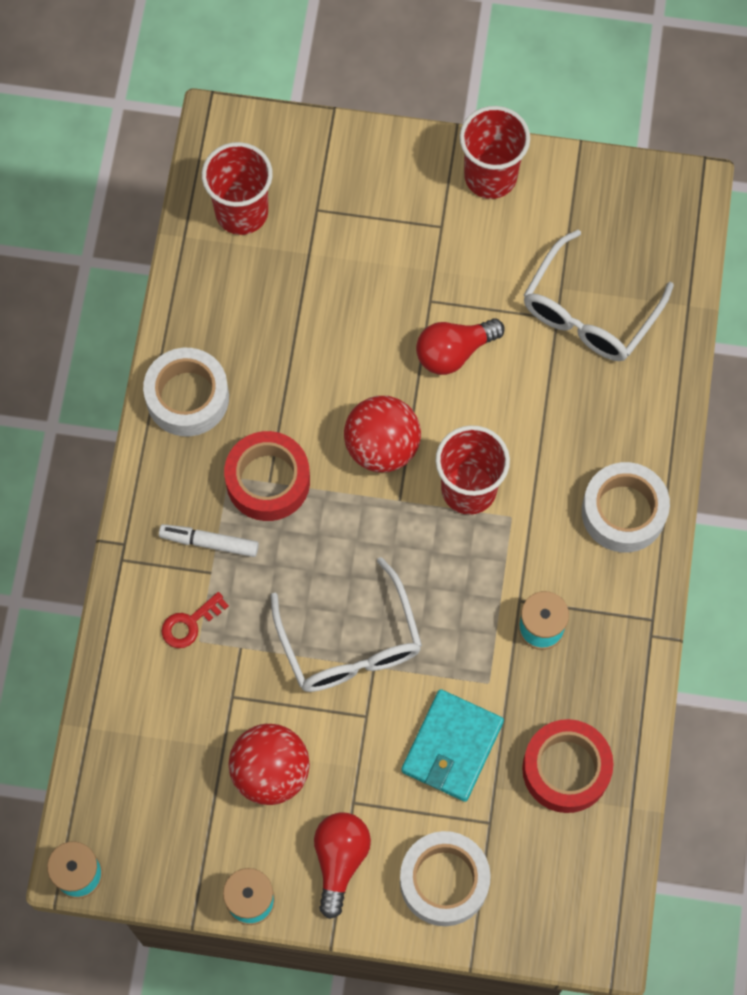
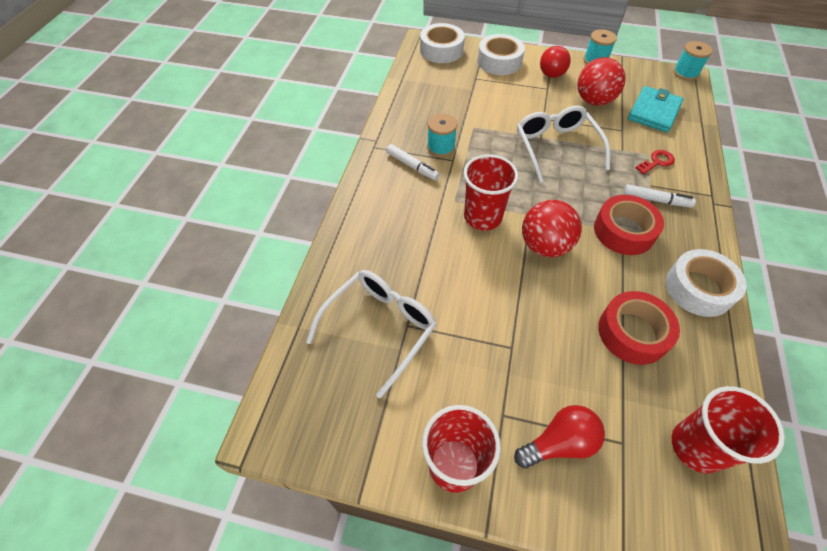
camera: 175 degrees left, 15 degrees down
turquoise wallet [401,689,504,802] -> turquoise wallet moved to [628,86,683,132]
red light bulb [416,318,505,375] -> red light bulb moved to [514,405,605,469]
red tape [522,719,614,813] -> red tape moved to [598,291,680,365]
white tape [582,462,670,552] -> white tape moved to [420,23,465,63]
none -> white marker [386,144,440,180]

